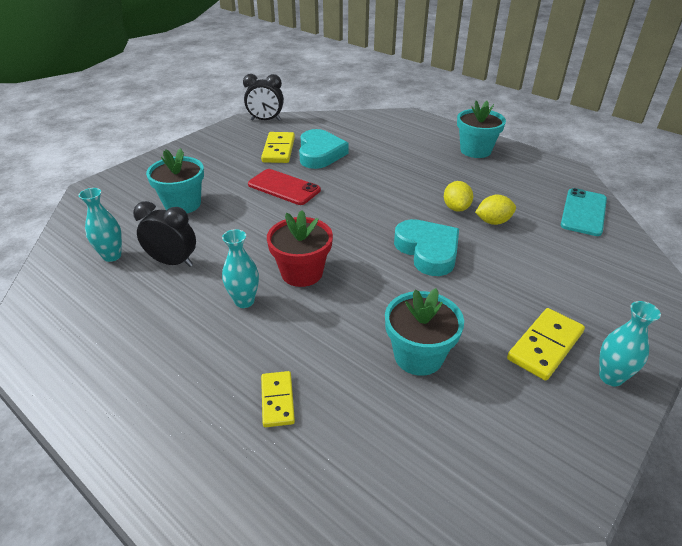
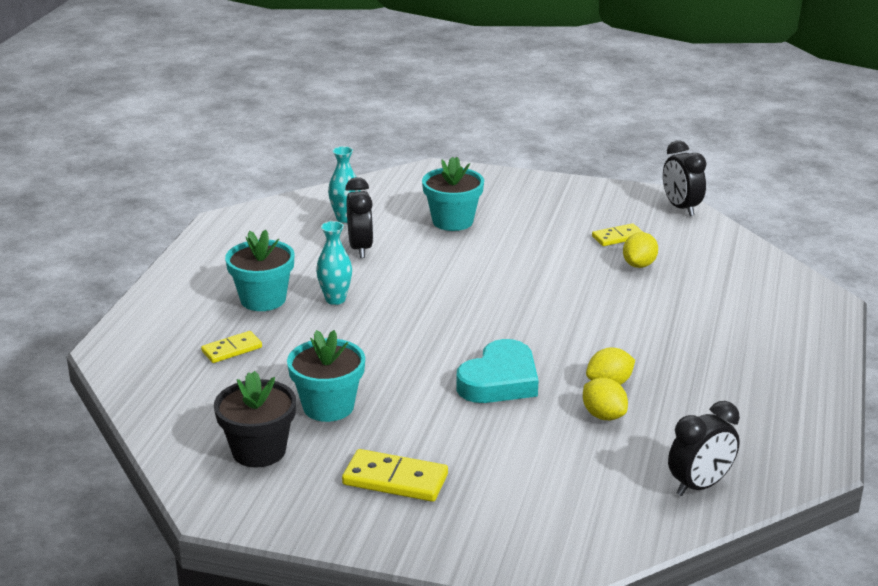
camera: 65 degrees right, 10 degrees down
red phone [248,169,321,205] -> none
yellow domino [261,132,295,163] -> yellow domino [592,223,643,246], size x0.65
red flower pot [267,210,333,287] -> none
turquoise heart [299,129,349,169] -> yellow lemon [623,232,658,268]
turquoise flower pot [457,101,506,158] -> turquoise flower pot moved to [225,230,295,311]
turquoise phone [561,188,607,236] -> black clock [668,401,740,496]
turquoise vase [599,301,661,386] -> none
none -> black flower pot [214,371,296,468]

